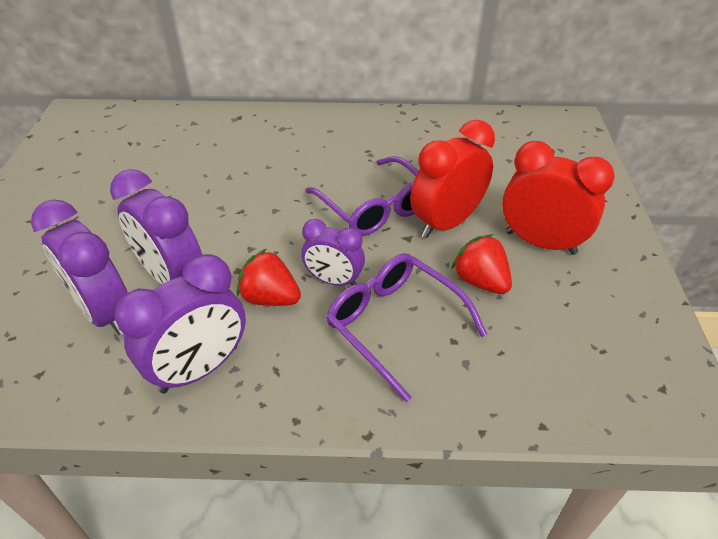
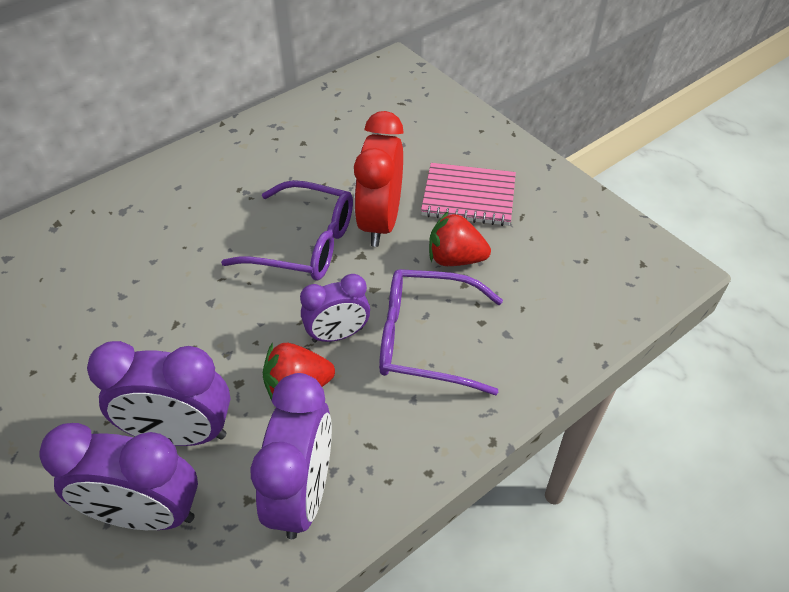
camera: 40 degrees left, 5 degrees up
red clock [502,141,615,255] -> pink notebook [421,163,516,226]

